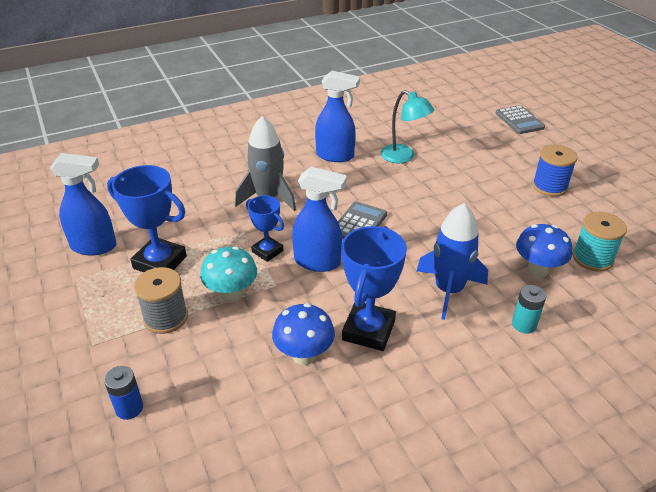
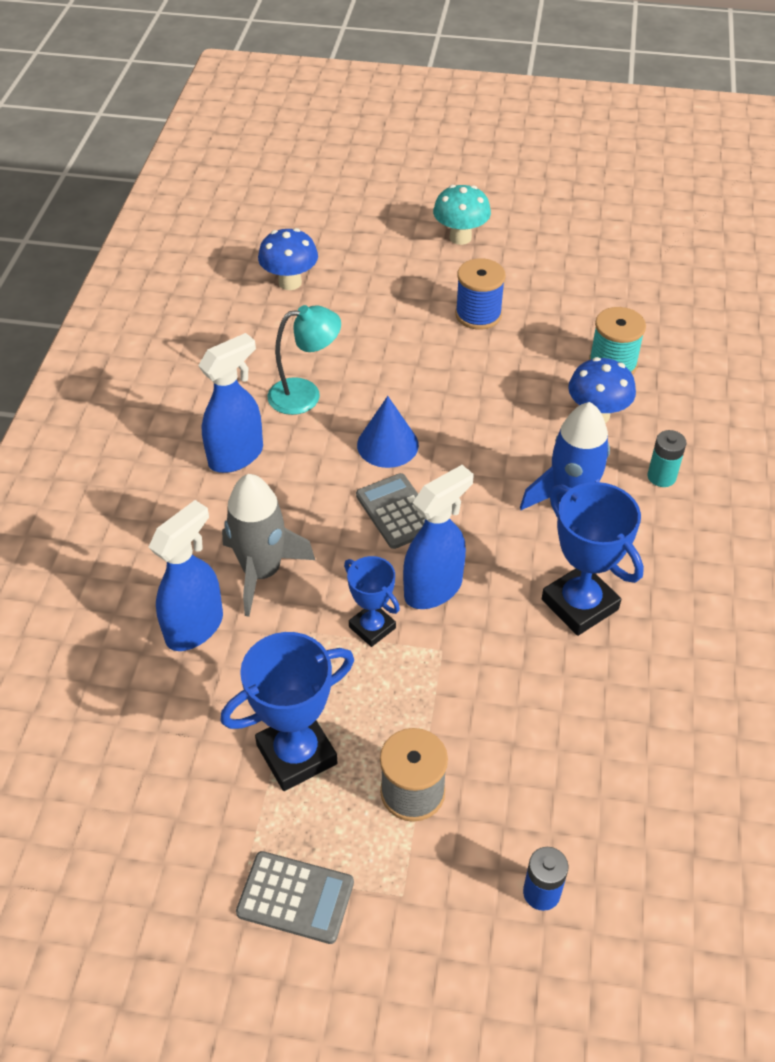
camera: 55 degrees left, 10 degrees up
blue spray bottle [50,153,116,255] -> blue spray bottle moved to [148,500,223,651]
turquoise mushroom [200,246,257,303] -> turquoise mushroom moved to [433,185,491,245]
blue trophy [246,195,284,262] -> blue trophy turned 60 degrees clockwise [344,556,400,647]
blue mushroom [272,303,335,365] -> blue mushroom moved to [258,228,318,290]
grey calculator [495,105,545,134] -> grey calculator moved to [236,851,354,944]
none -> blue cone [357,396,419,468]

